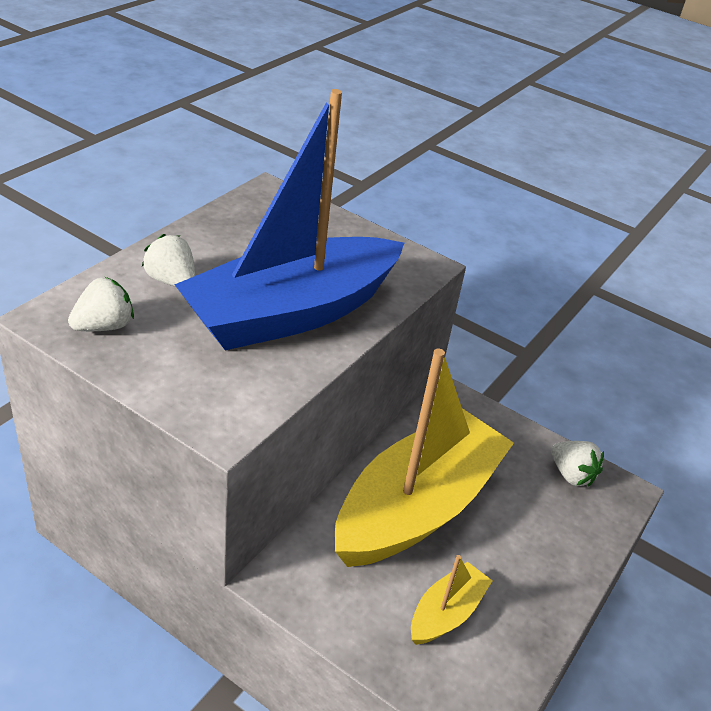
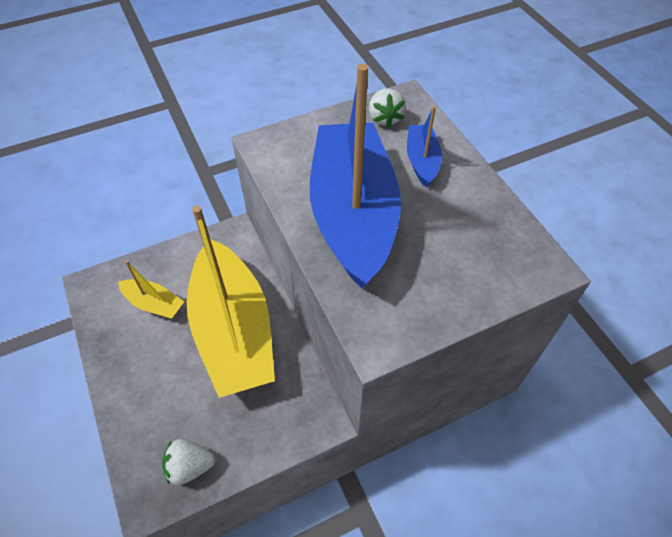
camera: 125 degrees right, 15 degrees up
white strawberry [142,234,195,287] -> blue boat [407,106,442,188]
yellow boat [411,555,492,645] -> yellow boat turned 45 degrees counterclockwise [118,260,184,319]

